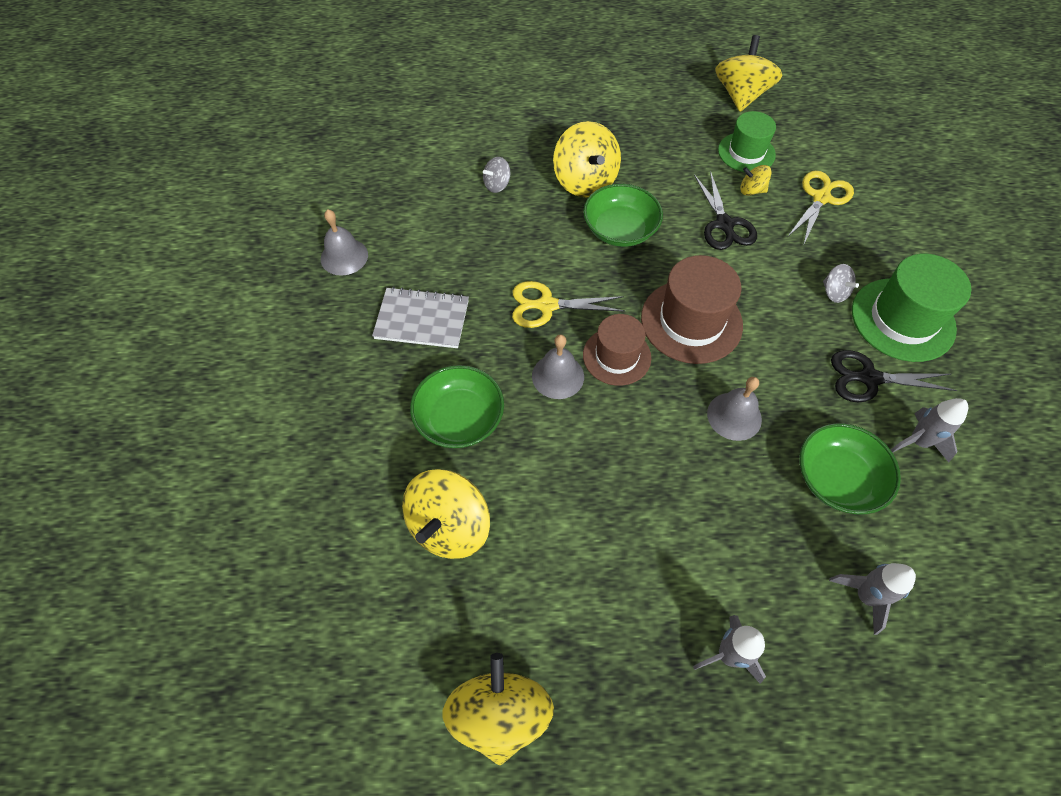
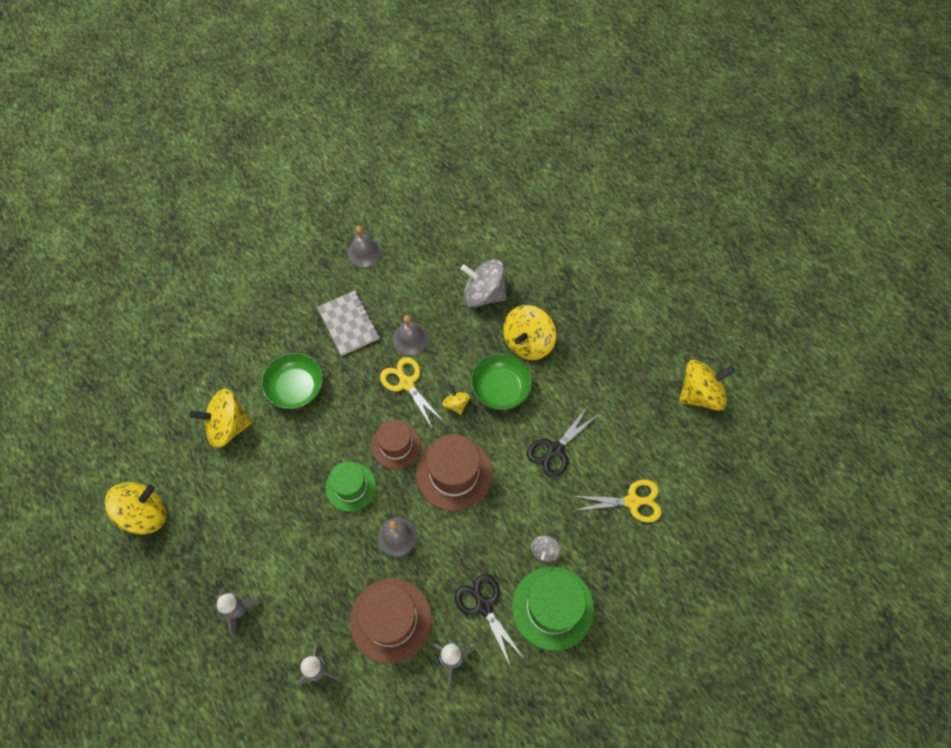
camera: 55 degrees right, 5 degrees up
grey spinning top [483,157,510,193] -> grey spinning top [461,259,507,307], size x2.03
grey bell [532,334,584,399] -> grey bell moved to [393,315,428,355]
green hat [718,111,776,172] -> green hat moved to [325,461,376,512]
yellow spinning top [740,165,771,196] -> yellow spinning top moved to [442,386,470,415]
green bowl [799,423,901,514] -> brown hat [349,578,432,663]

